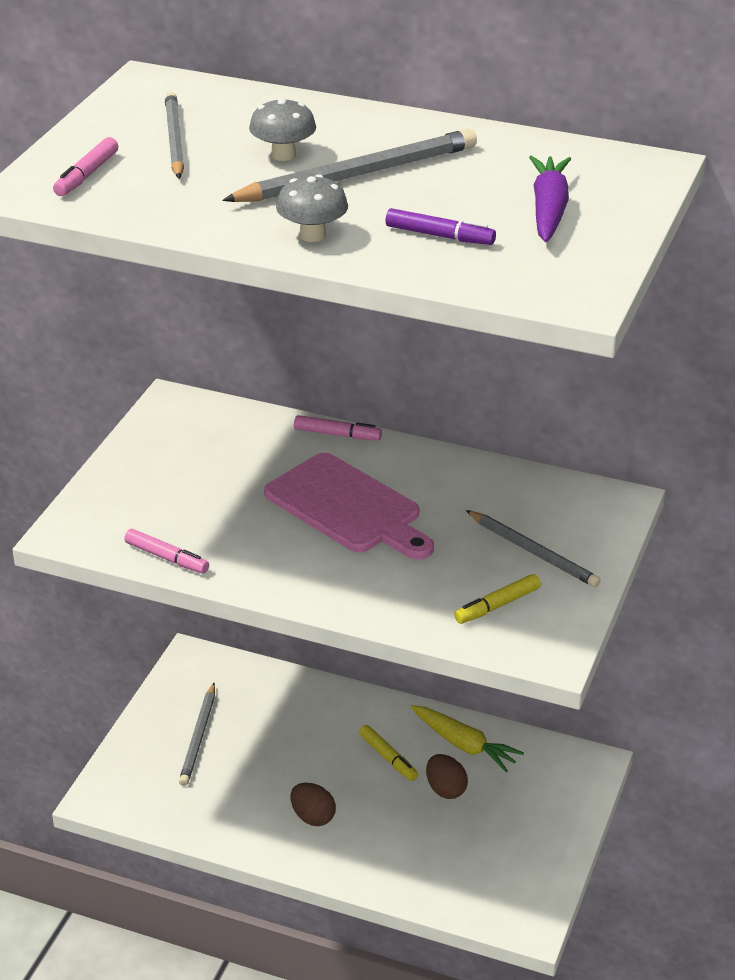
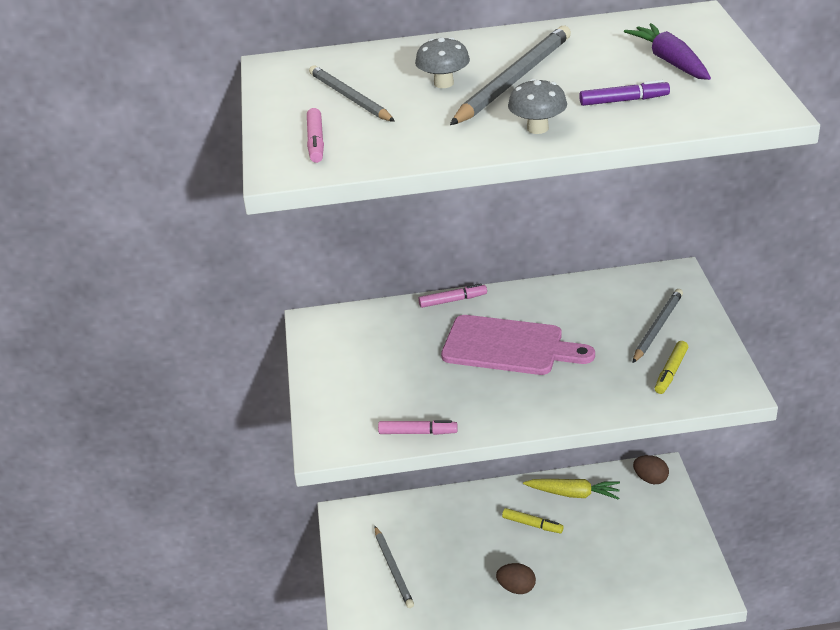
camera: 25 degrees left, 0 degrees up
brown egg [426,754,468,799] -> brown egg moved to [633,455,669,484]
grey pencil [466,510,601,587] -> grey pencil turned 75 degrees counterclockwise [633,289,683,363]

